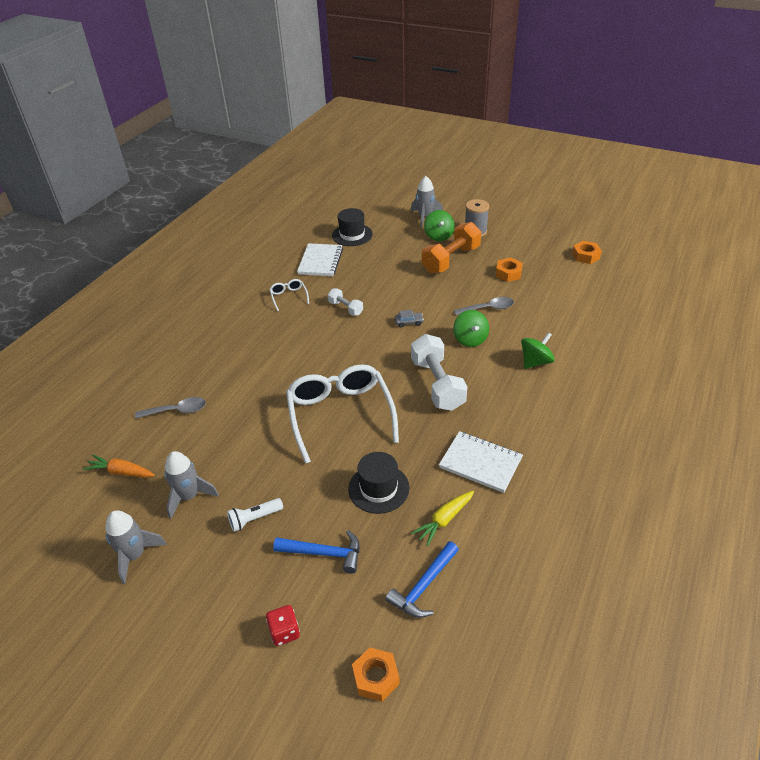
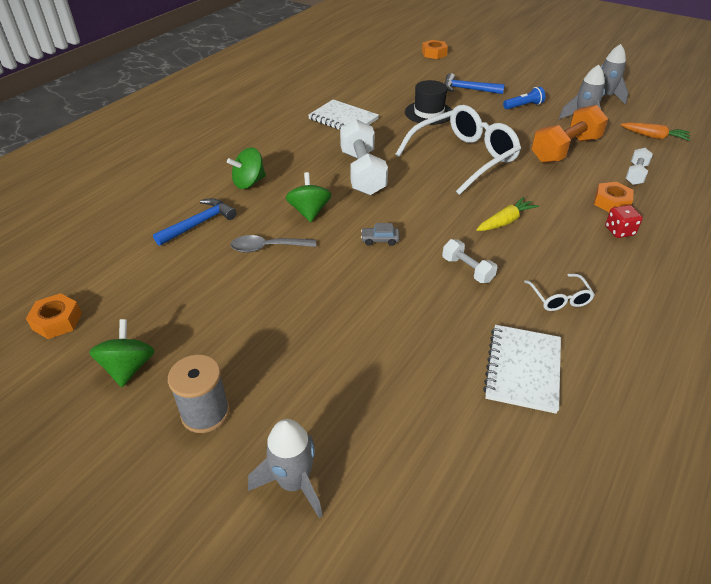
camera: 175 degrees left, 0 degrees up
grey spoon [135,397,206,419] -> white dumbbell [625,148,653,185]
white flashlight [227,498,283,532] -> blue flashlight [503,87,545,109]
red dice [266,605,300,646] -> red dice moved to [605,205,643,238]
white glasses [286,364,399,464] -> white glasses turned 120 degrees counterclockwise [395,105,521,195]
black hat [332,208,373,246] -> none
blue hammer [385,541,459,618] -> blue hammer moved to [153,198,237,246]
yellow carrot [412,491,474,546] -> yellow carrot moved to [477,197,539,231]
orange dumbbell [422,222,481,274] -> orange dumbbell moved to [532,105,608,163]
green spinning top [424,210,455,241] -> green spinning top moved to [89,319,155,387]
orange nut [496,258,523,282] -> orange nut moved to [594,182,634,212]

